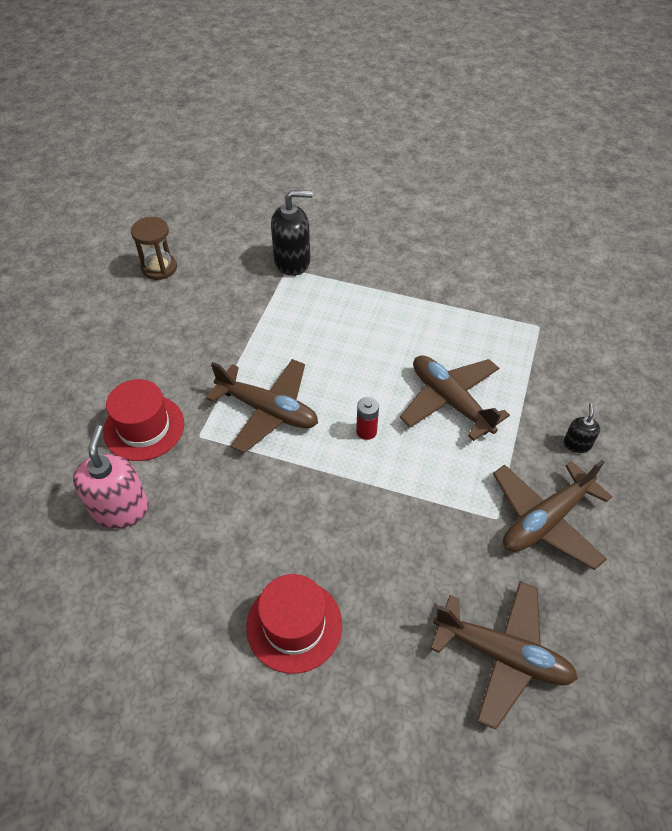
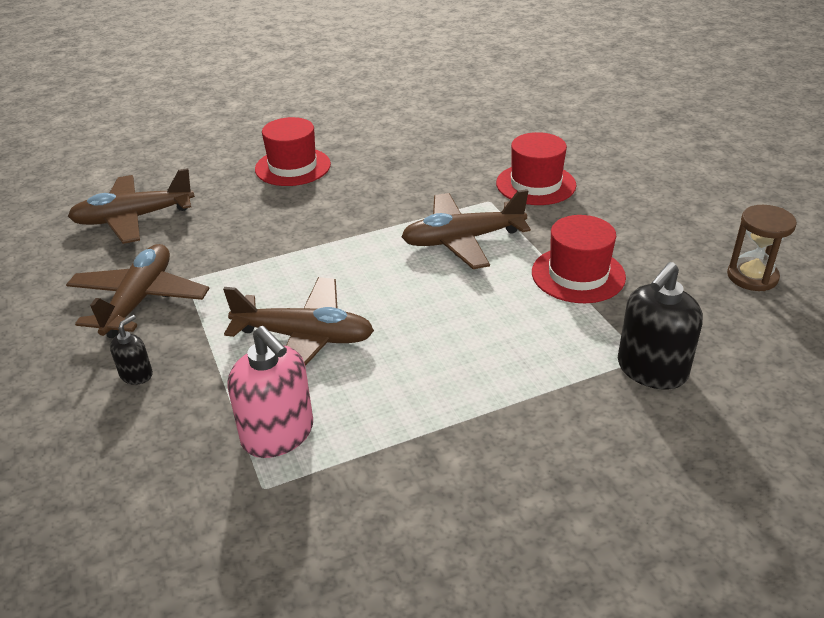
camera: 140 degrees right, 15 degrees down
pink soap dispenser [73,425,149,529] -> pink soap dispenser moved to [227,326,313,458]
red battery [356,397,379,440] -> none
black soap dispenser [564,403,600,453] -> black soap dispenser turned 120 degrees counterclockwise [110,315,153,385]
none -> red hat [532,215,626,303]

